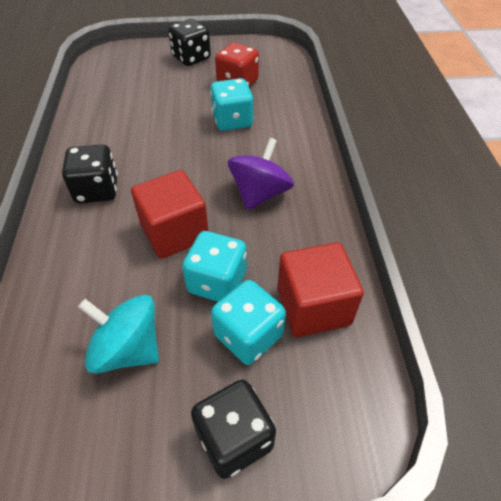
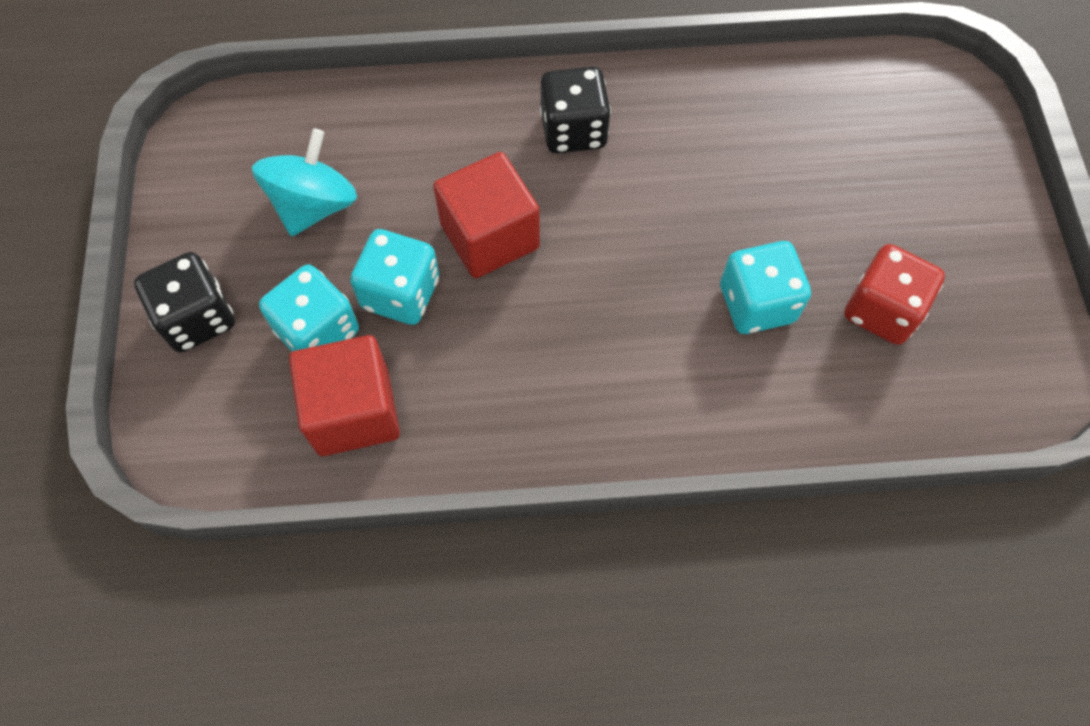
camera: 90 degrees right, 15 degrees up
black dice [168,19,211,66] -> none
purple spinning top [228,138,294,210] -> none

